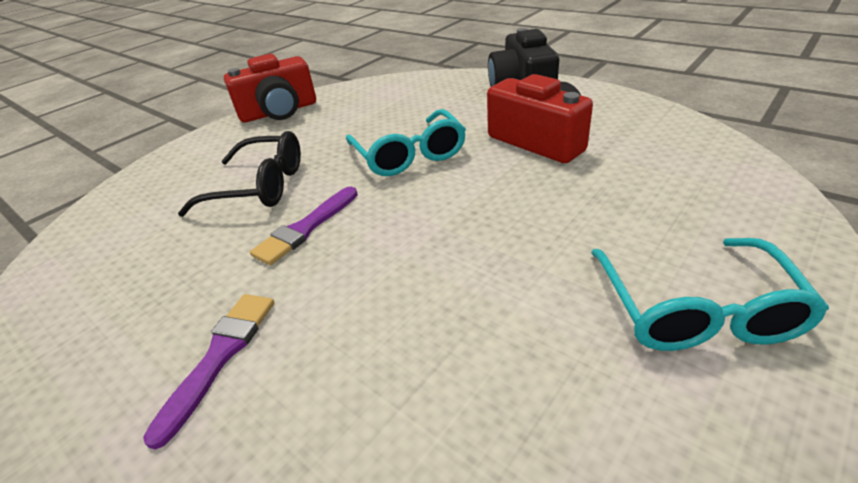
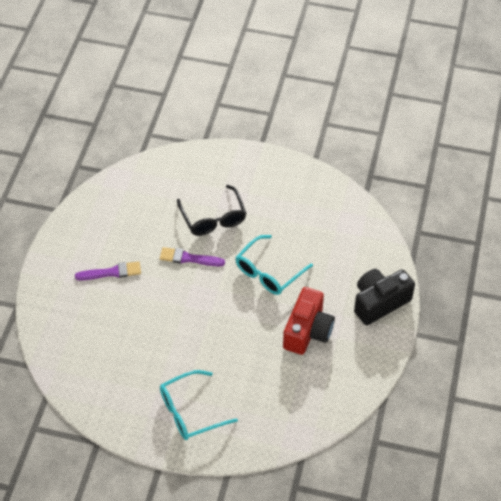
camera: 60 degrees right, 15 degrees up
red camera [224,54,316,123] -> none

